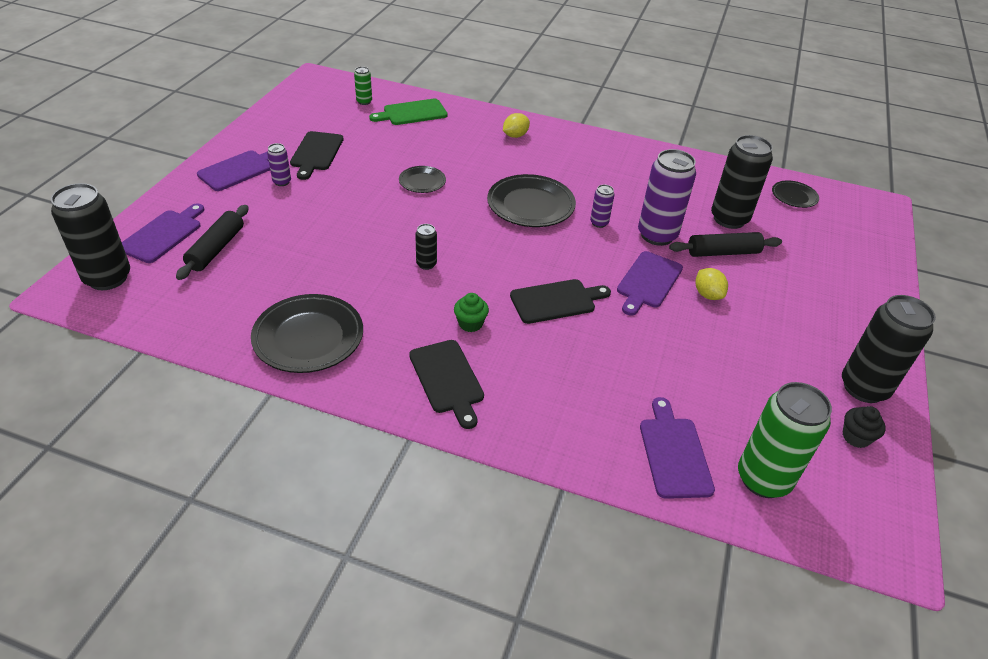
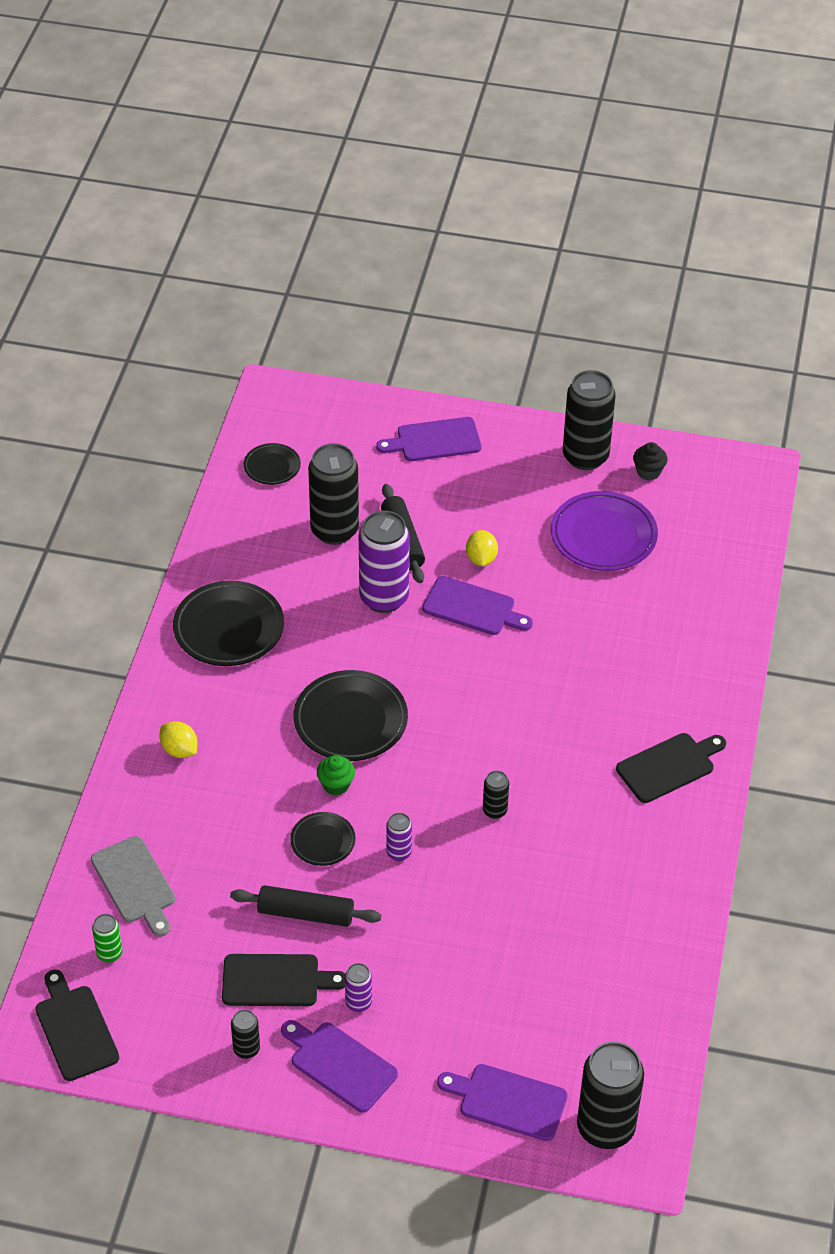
camera: 95 degrees left, 5 degrees up
black rolling pin [176,205,249,280] -> black rolling pin moved to [230,885,381,927]
black plate [251,294,363,373] -> black plate moved to [173,581,284,666]
green cutting board [369,99,448,125] -> grey cutting board [91,836,175,937]
green cupcake [454,293,489,332] -> green cupcake moved to [317,755,355,796]
black cutting board [510,279,611,324] -> black cutting board moved to [35,970,119,1081]
purple can [590,184,615,228] -> purple can moved to [386,813,412,861]
purple cutting board [640,397,715,499] -> purple cutting board moved to [376,417,481,461]
yellow lemon [695,268,728,300] -> yellow lemon turned 60 degrees counterclockwise [466,530,498,566]
green can [738,382,832,498] -> none
none -> black can [231,1009,260,1059]
none -> purple plate [551,491,658,571]

